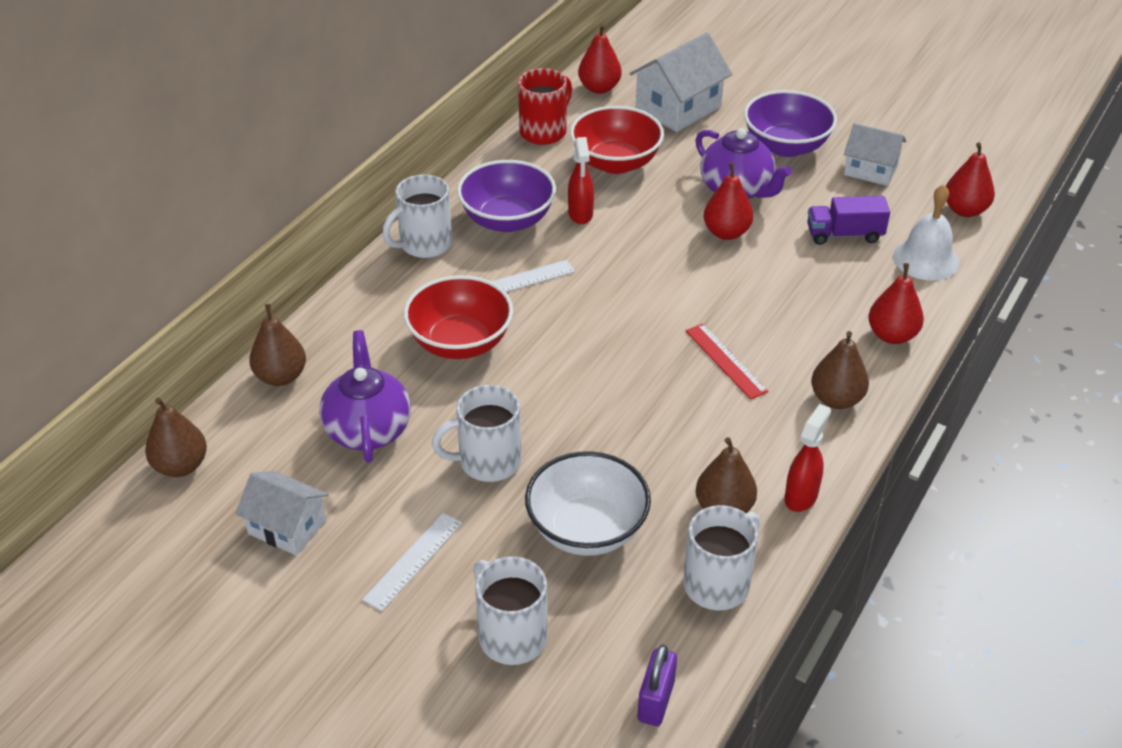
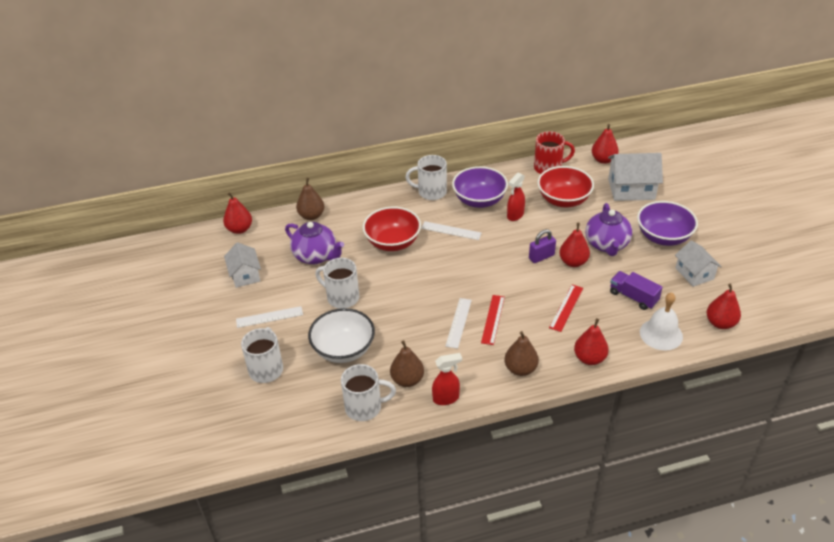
camera: 45 degrees right, 0 degrees up
brown pear [145,398,207,477] -> red pear [223,192,252,234]
purple teapot [319,330,411,463] -> purple teapot turned 90 degrees clockwise [285,222,344,264]
purple padlock [638,644,677,726] -> purple padlock moved to [529,229,556,263]
none -> white ruler [445,298,472,349]
none -> red ruler [549,285,583,332]

